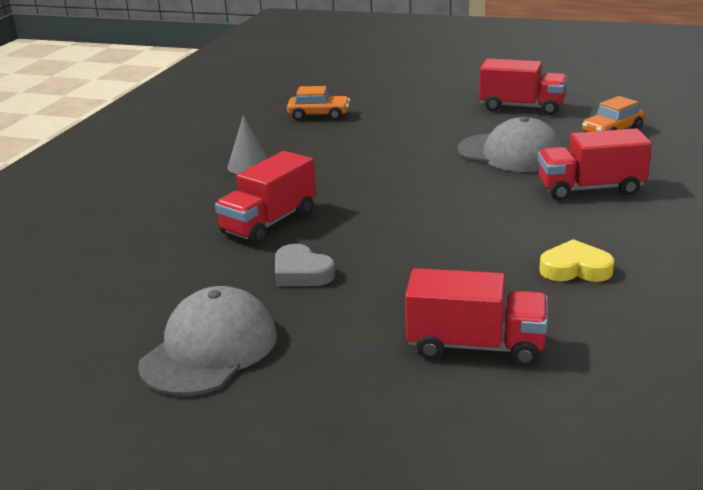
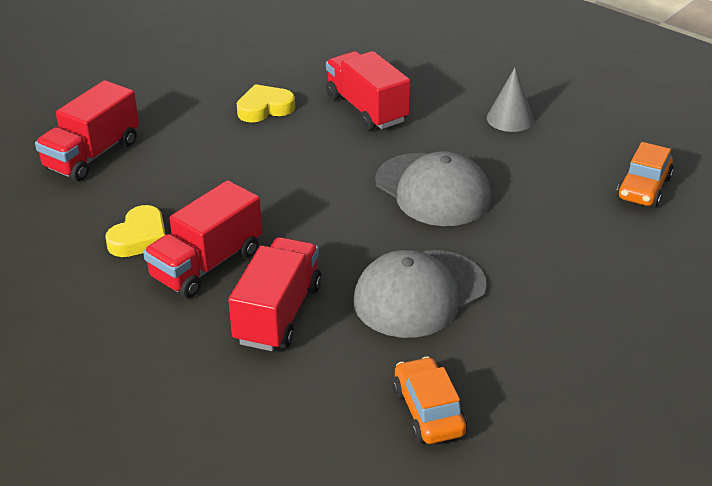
camera: 110 degrees right, 10 degrees up
grey cap [138,286,277,396] -> grey cap moved to [375,151,492,226]
grey heart [275,244,335,286] -> yellow heart [237,84,295,123]
red truck [479,59,567,115] -> red truck moved to [143,180,262,298]

